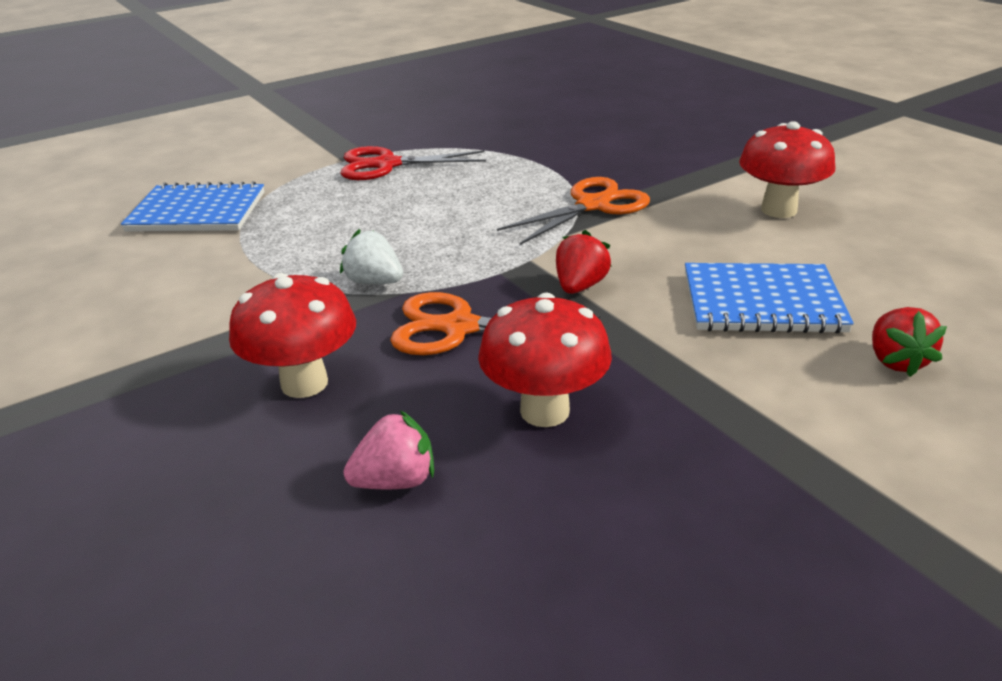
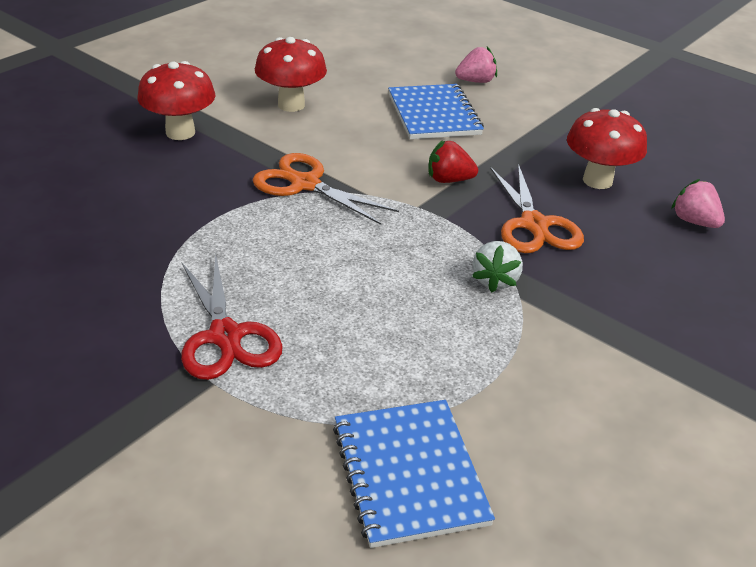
camera: 110 degrees left, 5 degrees up
red mushroom [229,273,356,398] -> red mushroom moved to [137,61,215,140]
red strawberry [872,307,947,377] -> pink strawberry [455,47,497,83]

